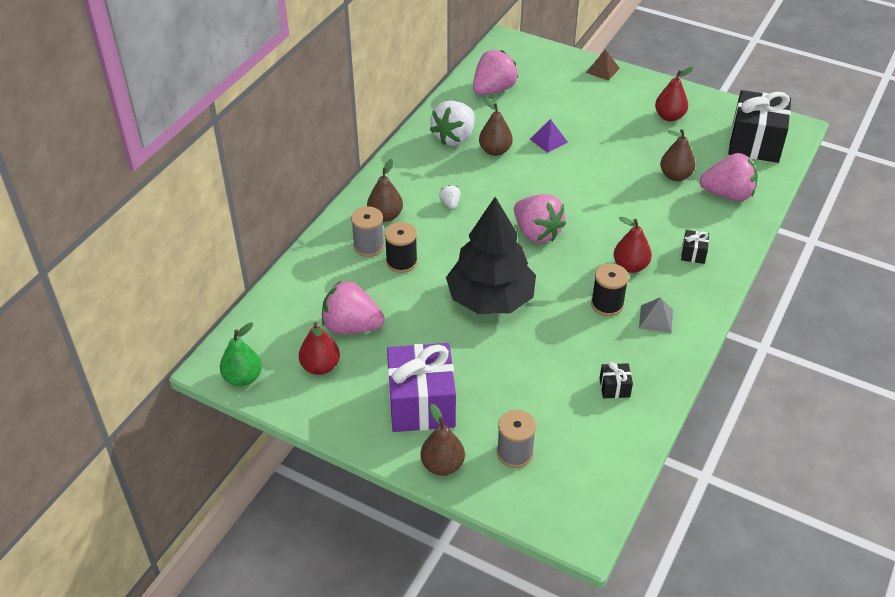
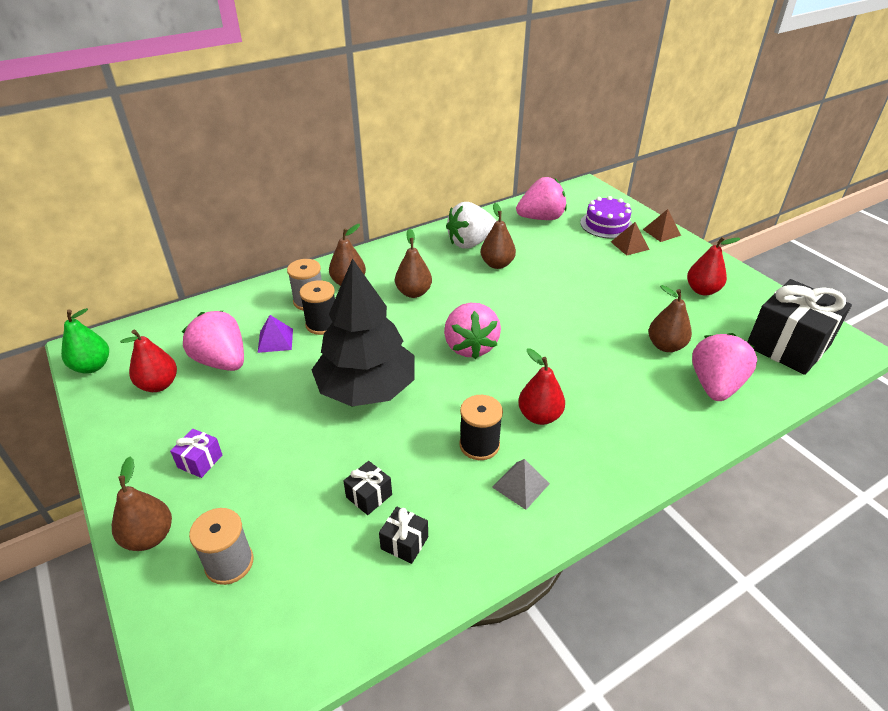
camera: 30 degrees right, 5 degrees down
purple gift [387,343,456,432] -> purple gift [170,429,222,478], size x0.42
white strawberry [439,185,461,210] -> brown pear [395,229,432,298]
purple pyramid [530,119,568,153] -> purple pyramid moved to [258,315,293,353]
black gift [681,230,709,264] -> black gift moved to [343,461,392,515]
pink strawberry [699,153,758,201] -> pink strawberry turned 105 degrees counterclockwise [692,333,757,401]
none -> purple cake [580,196,632,239]
none -> brown pyramid [611,222,650,256]

